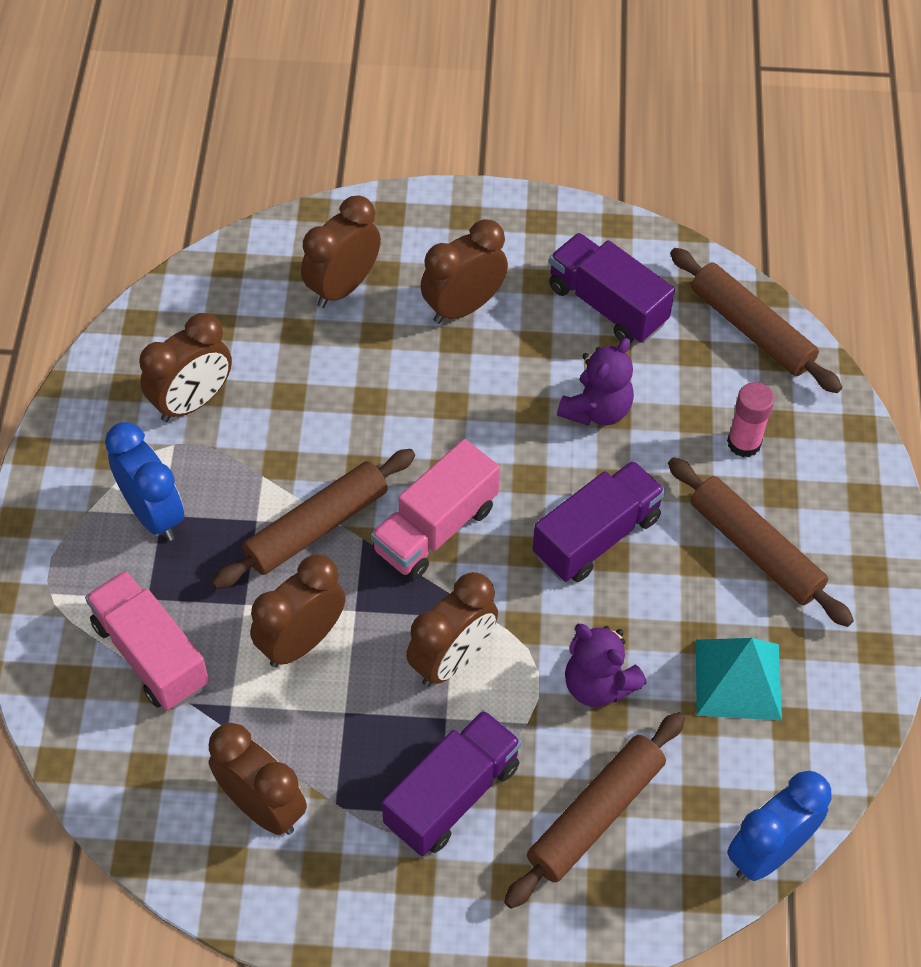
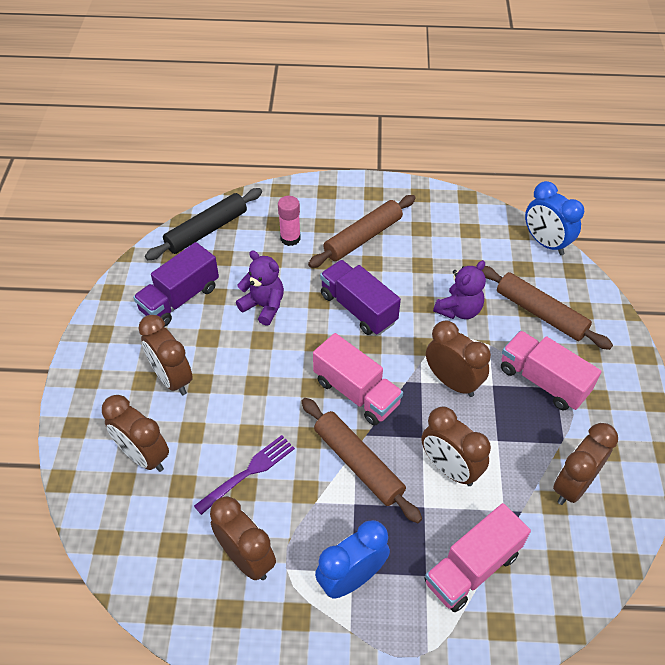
camera: 90 degrees left, 5 degrees down
purple truck [382,710,522,856] -> pink truck [501,331,601,411]
brown rolling pin [670,248,842,393] -> black rolling pin [145,188,262,260]
turquoise pyramid [696,638,782,720] -> none
none -> purple fork [194,435,295,515]

